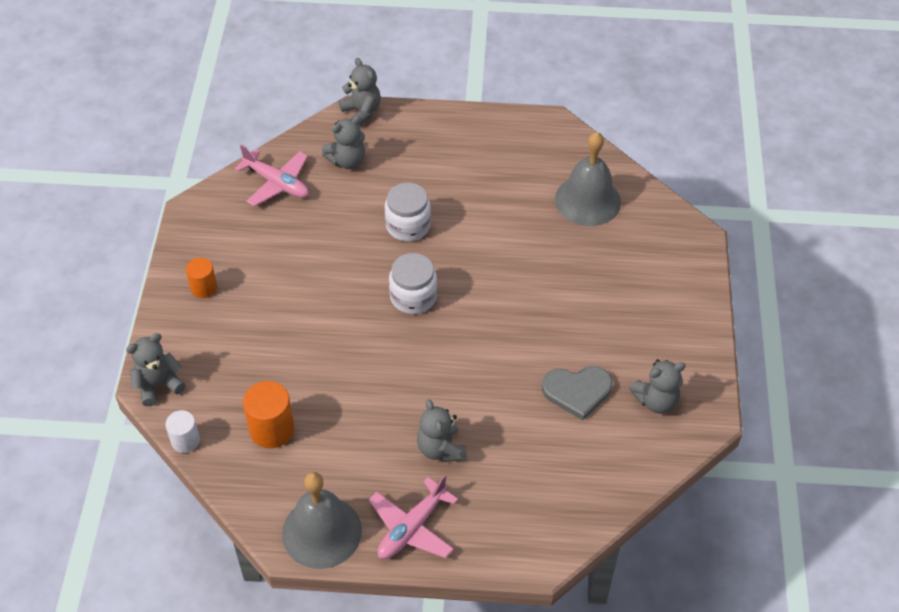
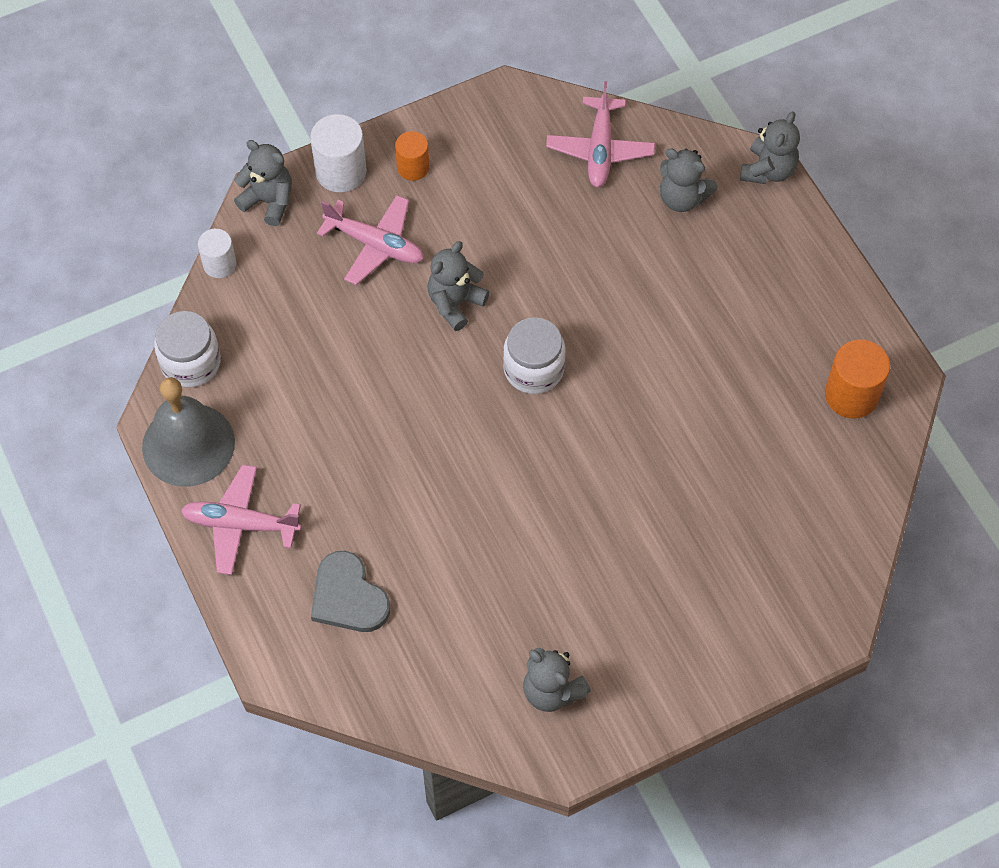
camera: 60 degrees right, 10 degrees up
orange cylinder [243,381,294,448] -> orange cylinder moved to [825,340,890,419]
white jar [385,182,431,241] -> white jar moved to [154,311,221,387]
grey teddy bear [417,399,467,462] -> grey teddy bear moved to [428,241,489,331]
grey heart [542,366,613,420] -> grey heart moved to [311,551,390,632]
grey bell [555,132,621,226] -> none
none -> white cylinder [310,114,367,192]
none -> pink plane [317,195,424,285]

